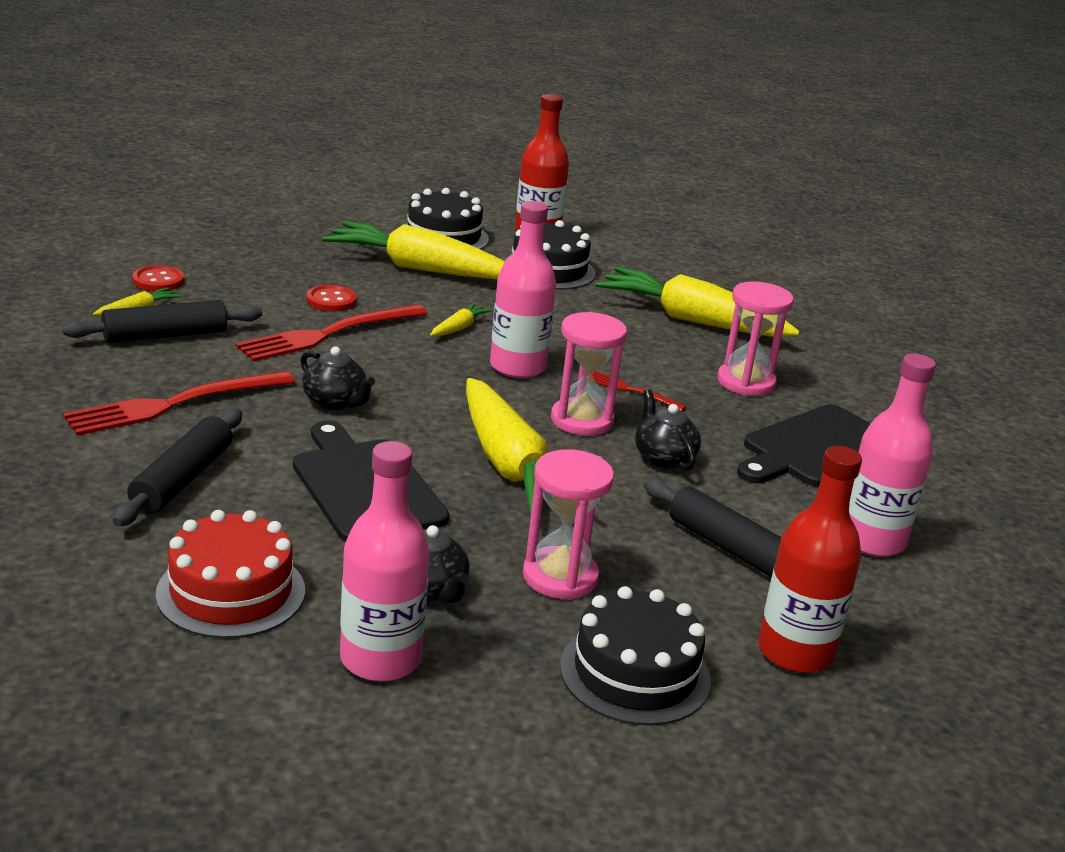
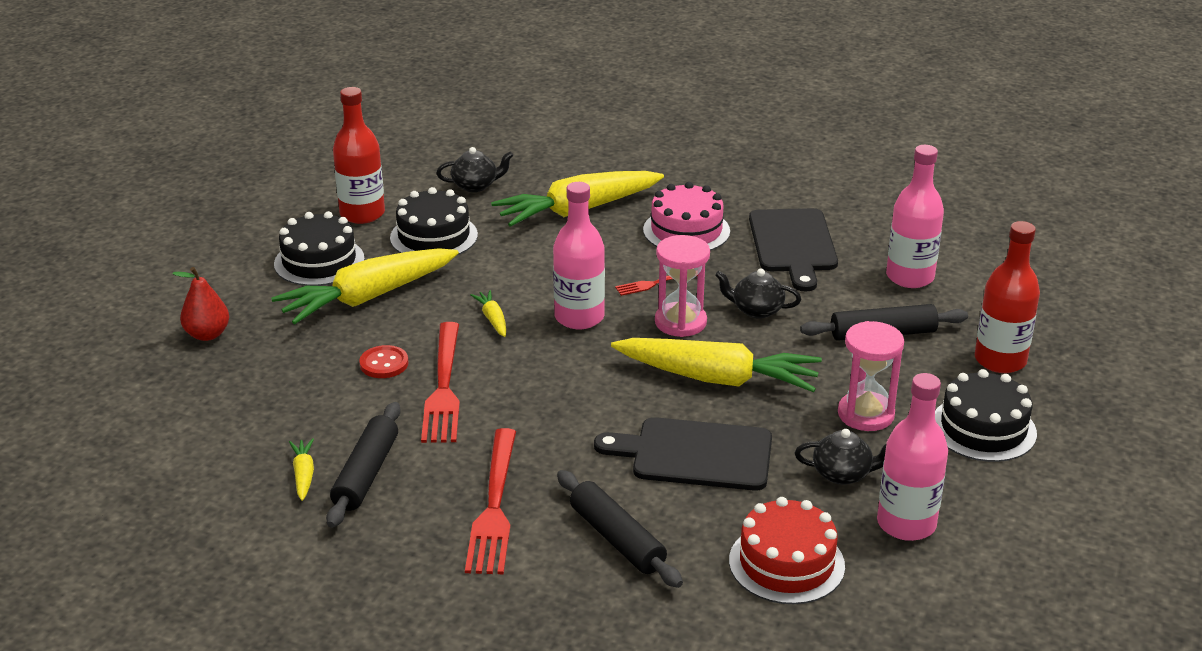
camera: 50 degrees left, 5 degrees up
red button [133,265,184,291] -> none
black teapot [300,346,375,410] -> black teapot moved to [436,147,513,192]
pink hourglass [717,281,794,396] -> pink cake [643,182,730,251]
none -> red pear [172,267,229,341]

